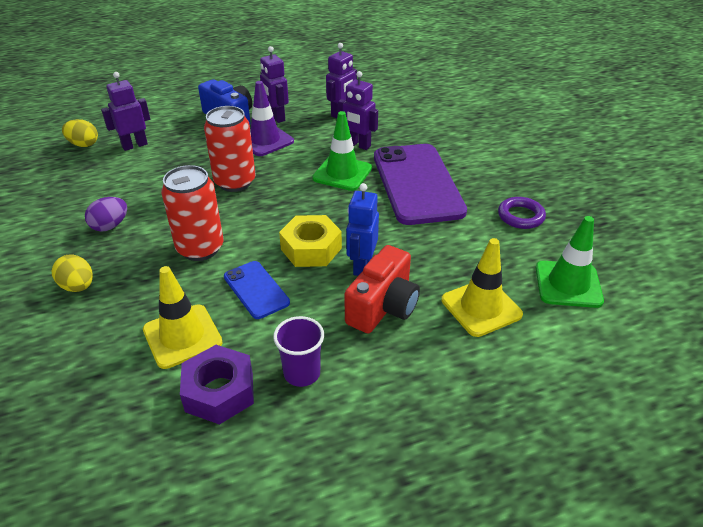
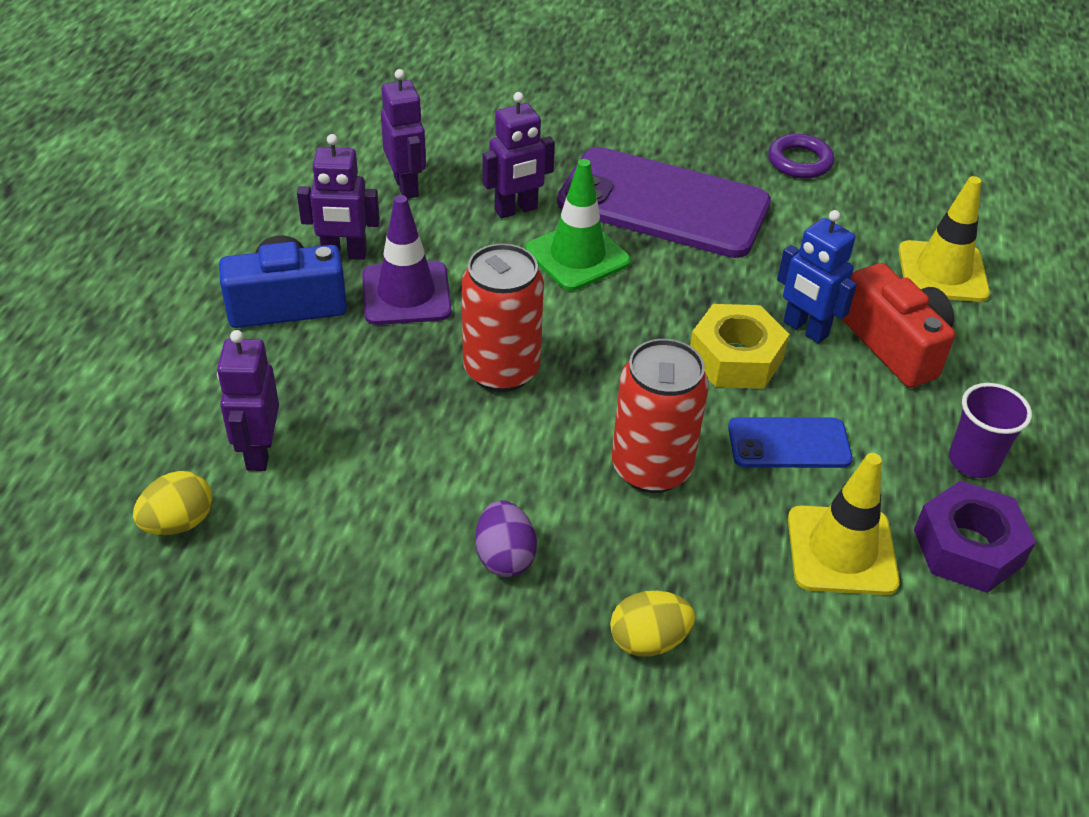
camera: 60 degrees left, 5 degrees up
green traffic cone [536,216,604,308] -> none

